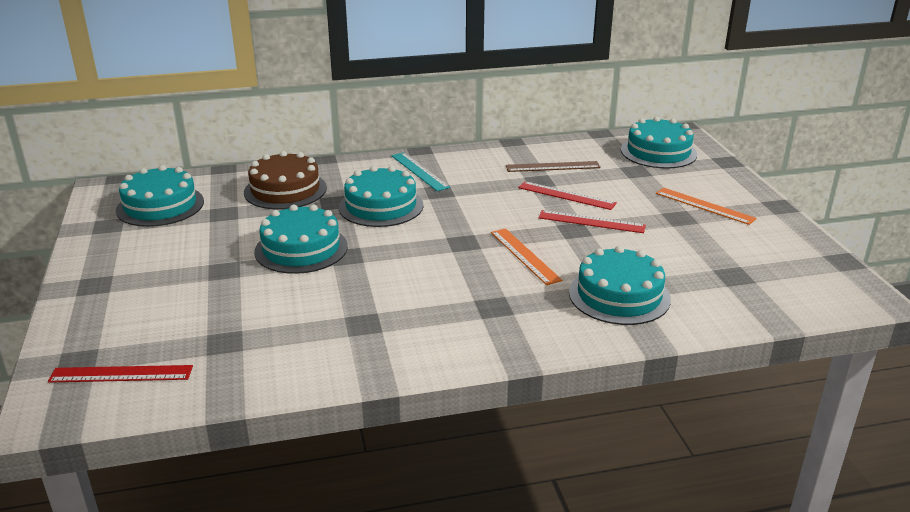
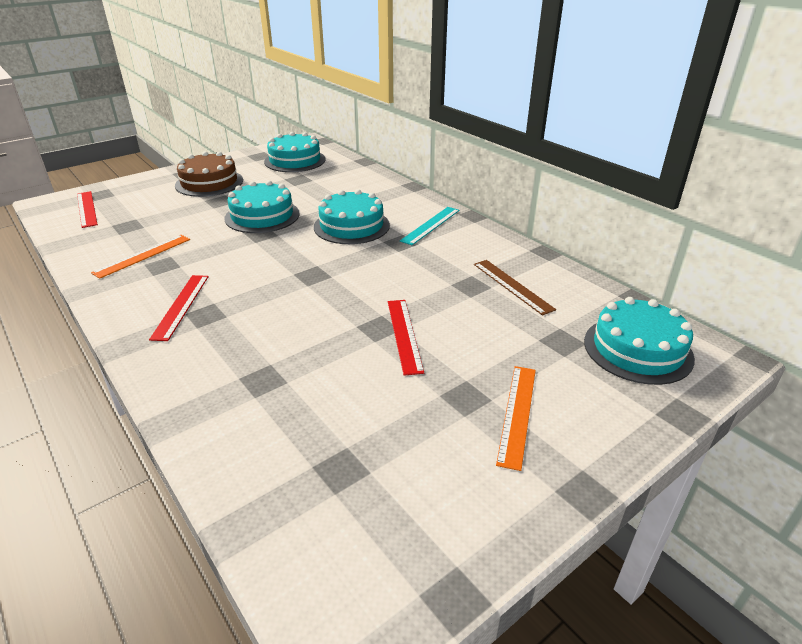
camera: 65 degrees right, 5 degrees up
brown cake [244,151,327,210] -> brown cake moved to [175,152,243,197]
orange ruler [491,228,562,285] -> orange ruler moved to [91,235,190,279]
red ruler [518,181,617,210] -> red ruler moved to [149,275,209,341]
turquoise cake [569,246,671,325] -> none

